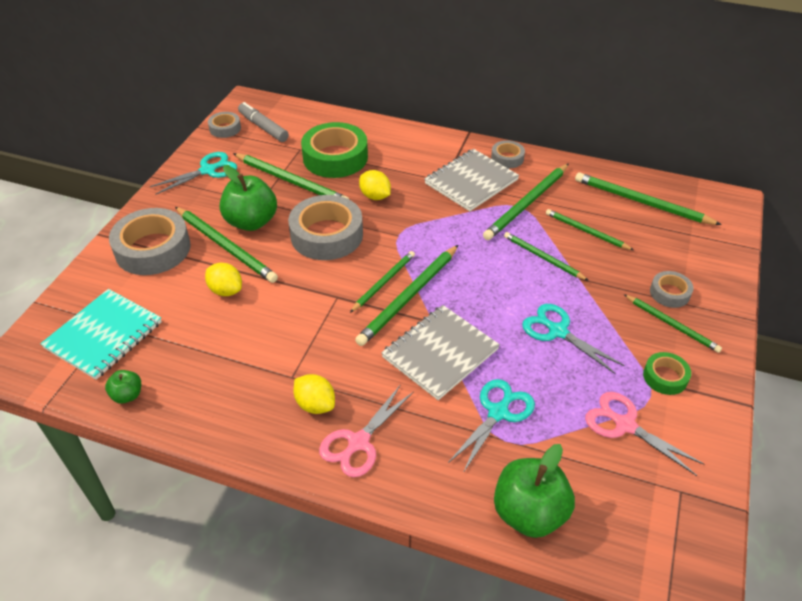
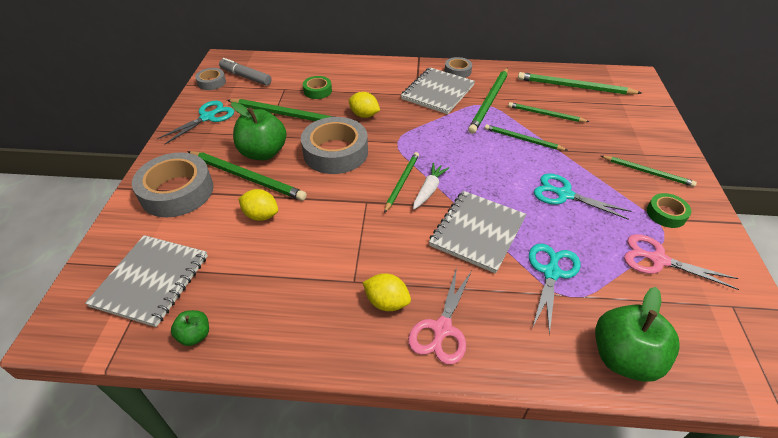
camera: 15 degrees left, 0 degrees up
turquoise notebook [40,289,162,380] -> grey notebook [85,235,208,327]
green tape [301,122,368,178] -> green tape [303,76,332,99], size x0.50
green pencil [355,245,458,346] -> white carrot [413,163,449,209]
grey tape [650,271,693,308] -> none

